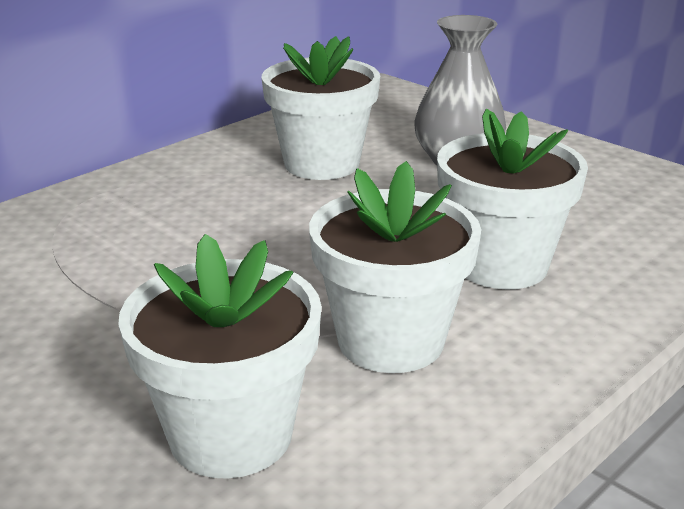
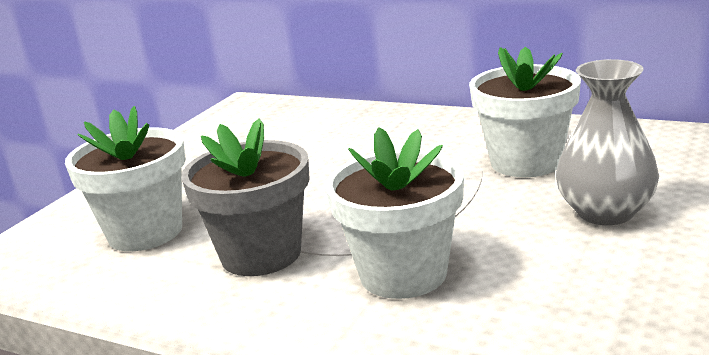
camera: 75 degrees right, 5 degrees down
white flower pot [309,161,481,373] -> grey flower pot [181,119,310,276]

